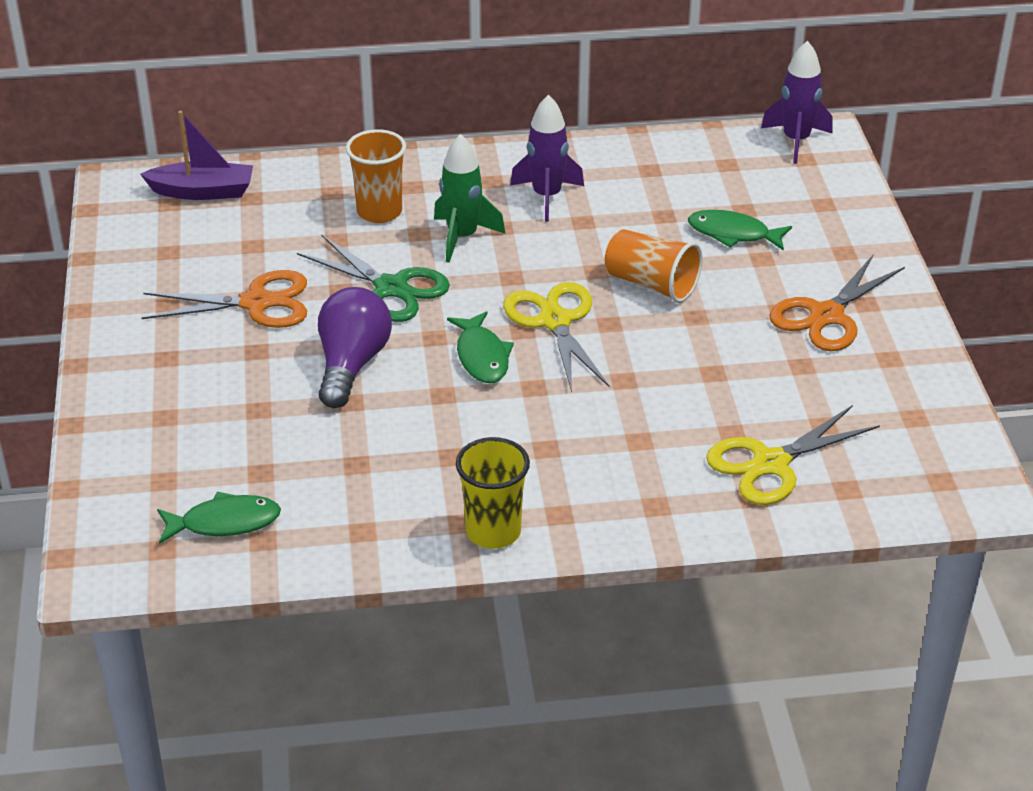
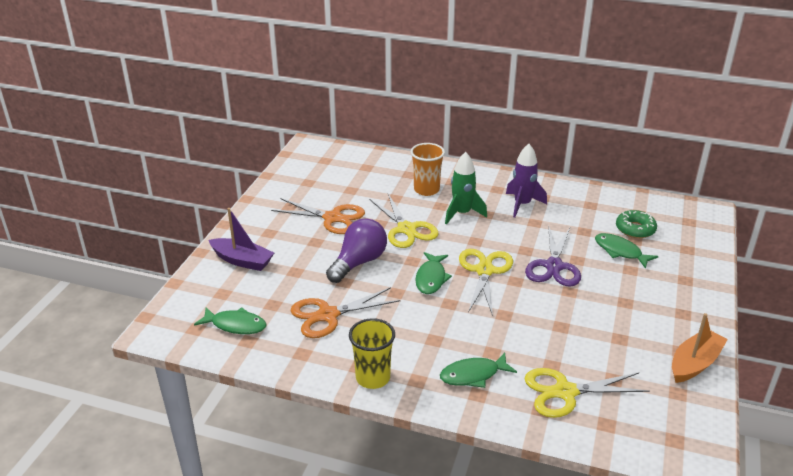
camera: 25 degrees right, 5 degrees down
purple boat [140,111,253,200] -> purple boat moved to [209,208,274,271]
green scissors [297,234,450,322] -> yellow scissors [369,194,439,248]
orange cup [605,229,703,303] -> purple scissors [525,225,581,287]
purple rocket [761,41,833,164] -> none
orange scissors [769,255,905,351] -> orange scissors moved to [291,287,400,338]
none -> green fish [440,353,517,388]
none -> green donut [616,210,657,238]
none -> orange boat [672,313,728,383]

